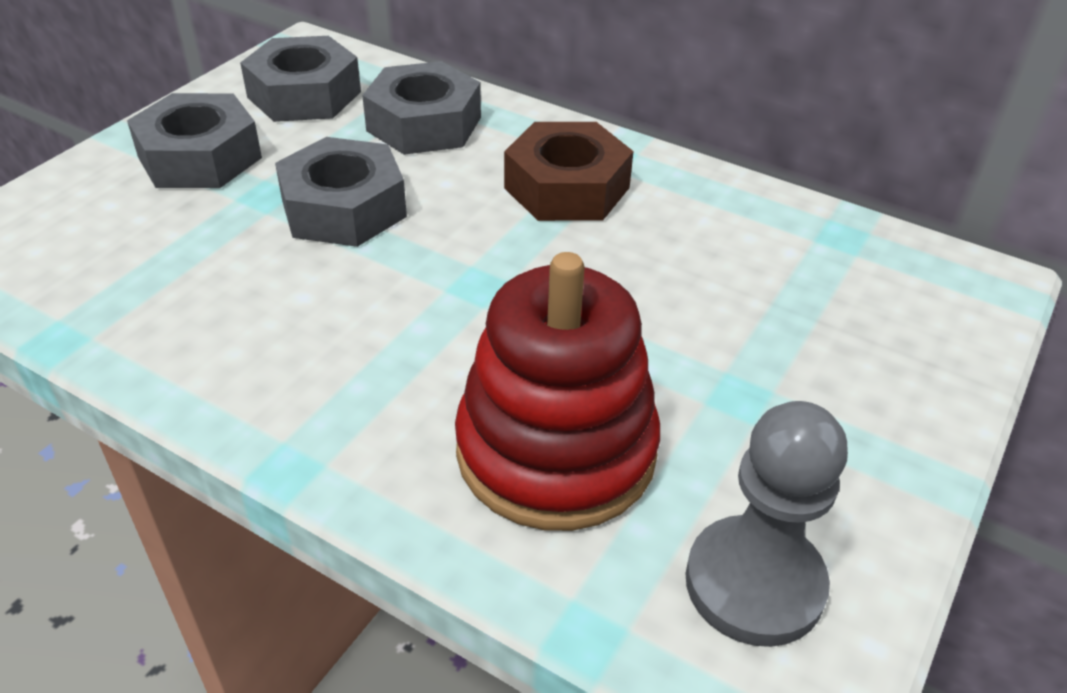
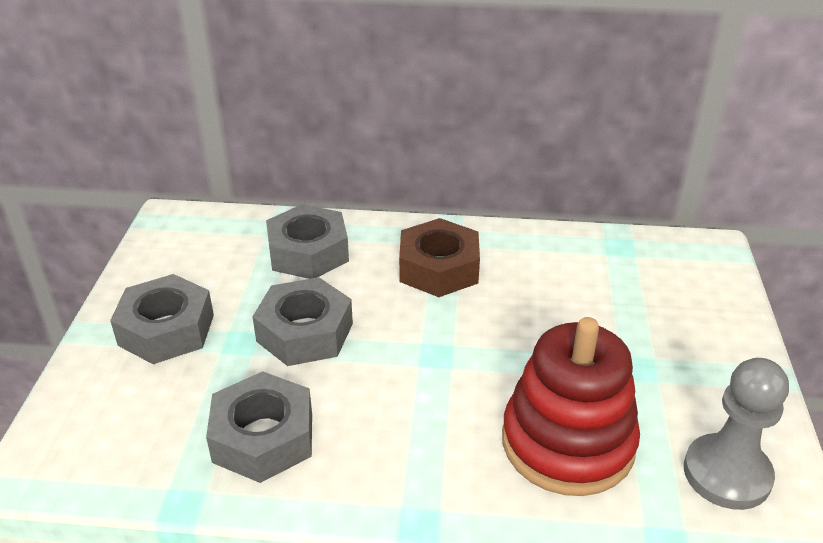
camera: 25 degrees left, 5 degrees down
grey nut [240,36,361,122] -> grey nut moved to [206,371,312,483]

